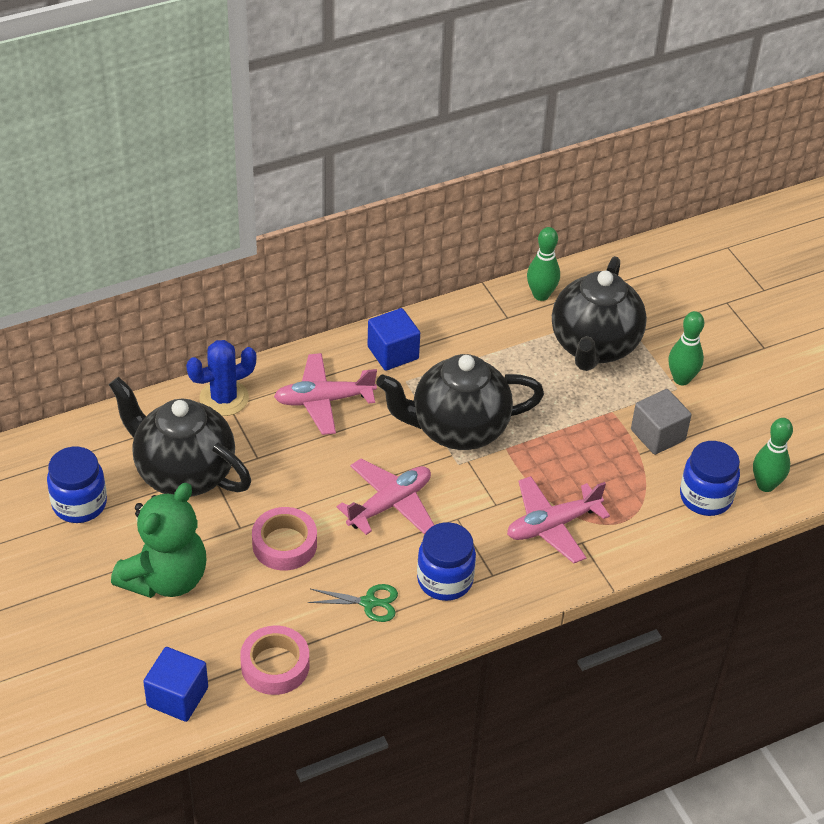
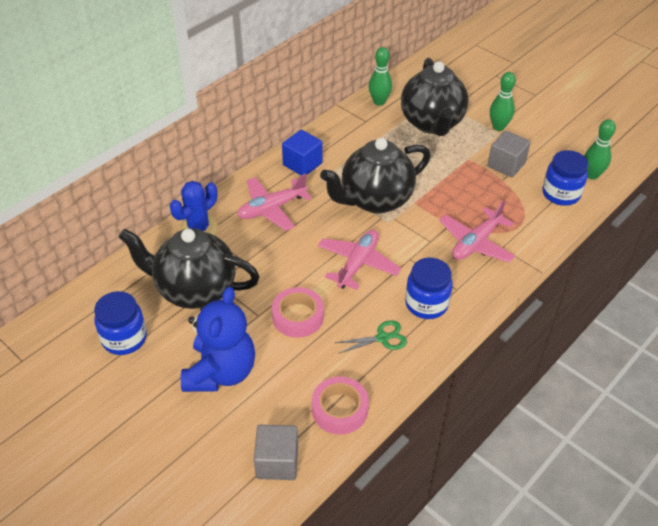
camera: 20 degrees left, 0 degrees up
green teddy bear [111,483,206,598] -> blue teddy bear [181,287,255,392]
blue cube [143,647,208,722] -> grey cube [254,425,298,480]

